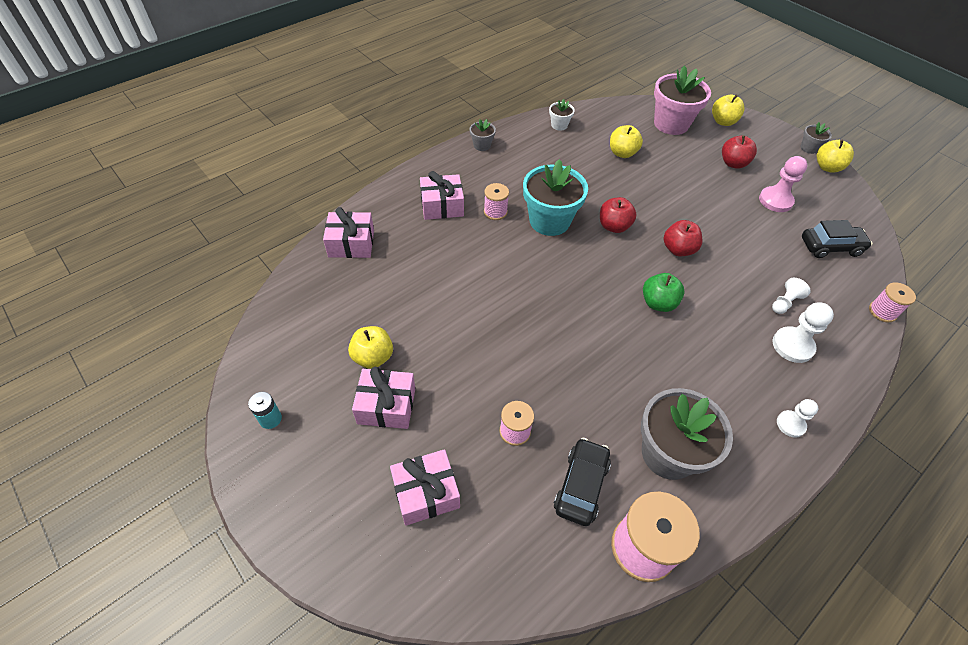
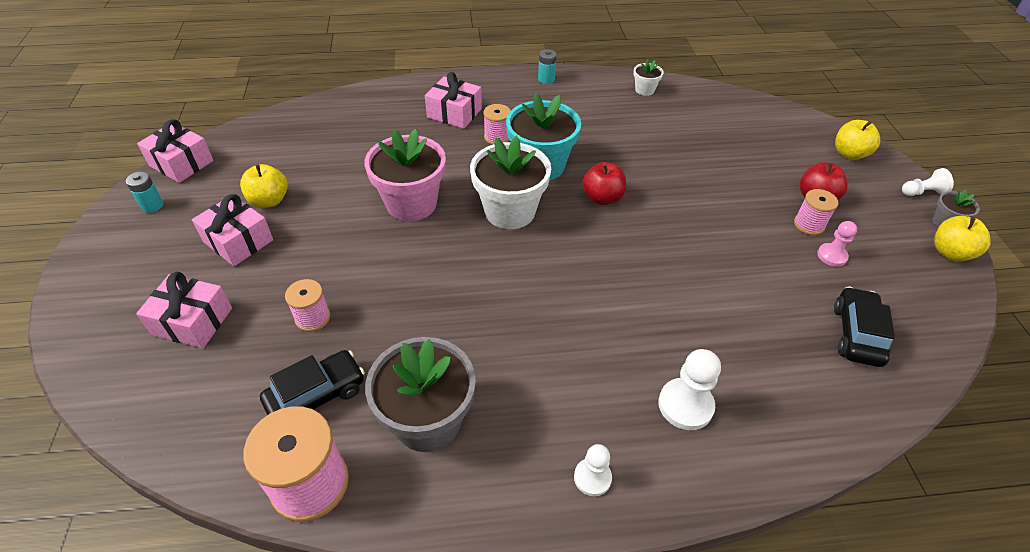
camera: 35 degrees right, 5 degrees down
pink gift [323,207,374,258] -> pink gift moved to [137,119,214,183]
grey flower pot [470,119,496,151] -> turquoise battery [538,49,557,84]
yellow apple [610,125,643,158] -> none
green apple [643,273,685,312] -> none
pink flower pot [654,66,711,135] -> pink flower pot moved to [364,129,446,221]
red apple [664,220,703,256] -> none
pink pawn [759,156,807,212] -> pink pawn [817,221,857,267], size x0.64
white pawn [772,278,811,314] -> white pawn moved to [902,168,954,196]
black car [802,220,873,258] -> black car turned 105 degrees counterclockwise [834,286,895,367]
pink spool [869,282,916,322] -> pink spool moved to [794,189,838,235]
none -> white flower pot [470,136,551,229]

